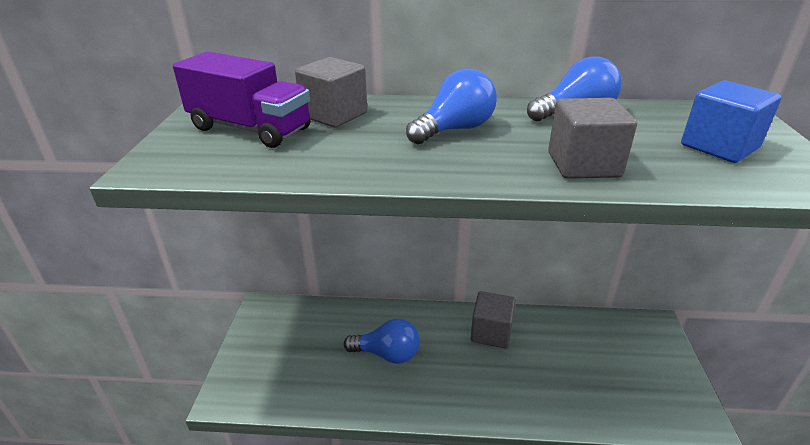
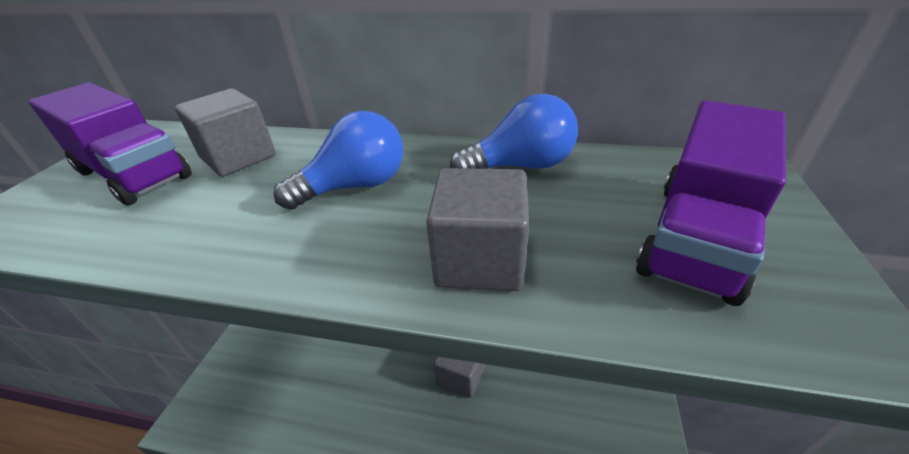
camera: 10 degrees right, 5 degrees up
blue light bulb [344,319,420,364] -> none
blue cube [681,80,782,163] -> purple truck [636,100,786,306]

